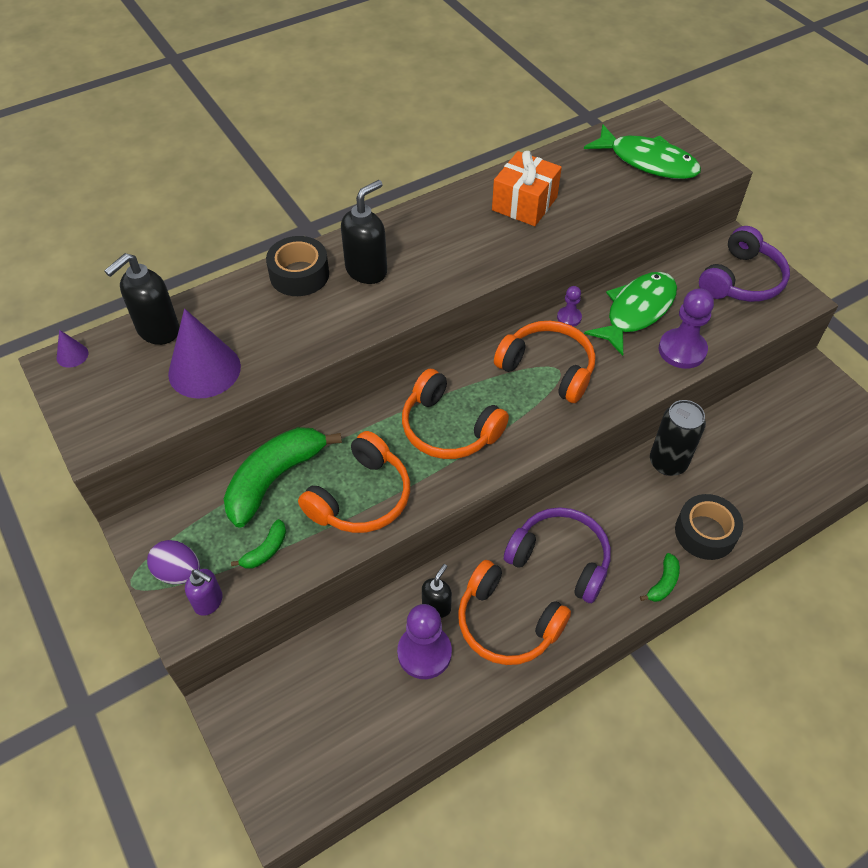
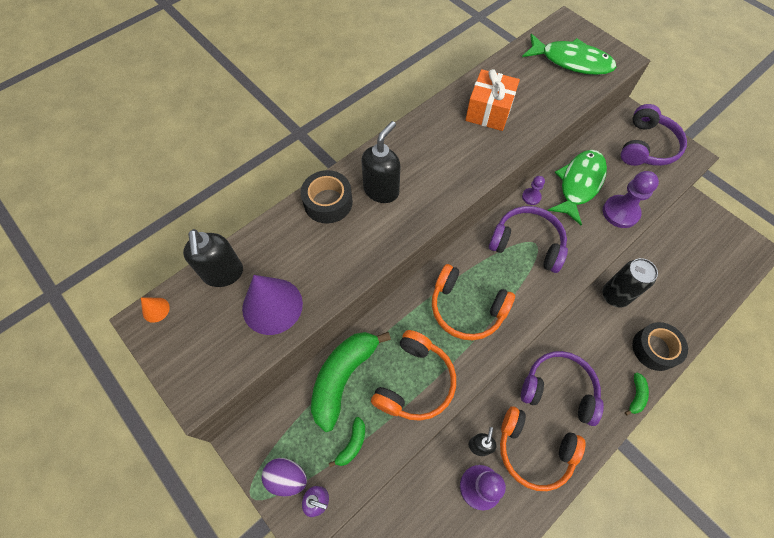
camera: 10 degrees left, 10 degrees up
purple cone [57,330,88,368] -> orange cone [141,298,170,323]
black soap dispenser [104,253,180,345] -> black soap dispenser turned 45 degrees counterclockwise [183,229,243,287]
orange headphones [494,321,595,403] -> purple headphones [489,206,568,273]

